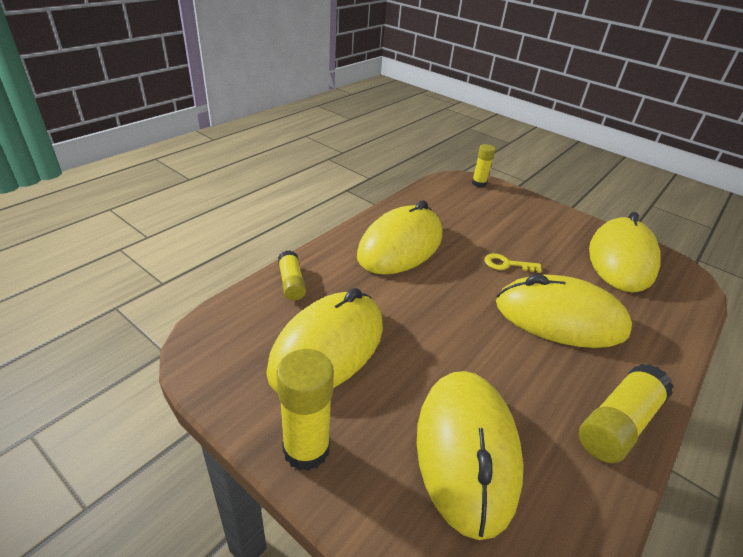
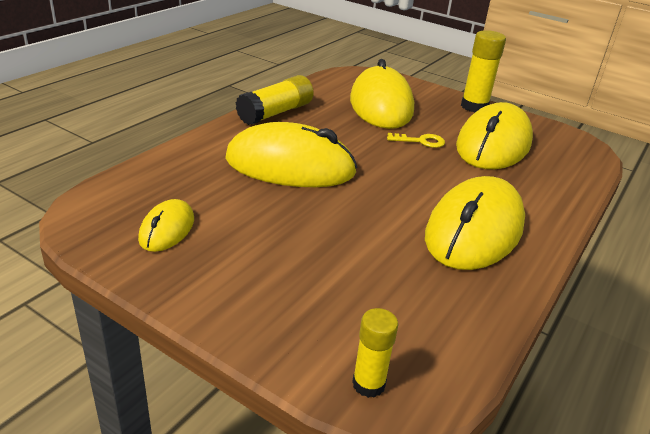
camera: 175 degrees right, 5 degrees down
yellow glue stick [278,251,306,301] -> none
yellow key [485,253,541,273] -> yellow key moved to [387,133,445,148]
yellow mouse [589,212,661,292] -> yellow mouse [138,199,194,252], size x0.49

